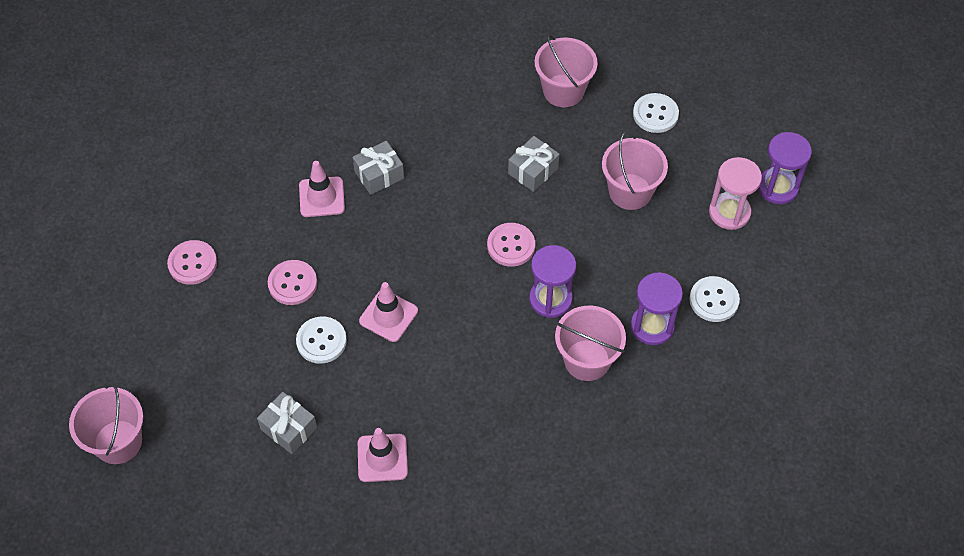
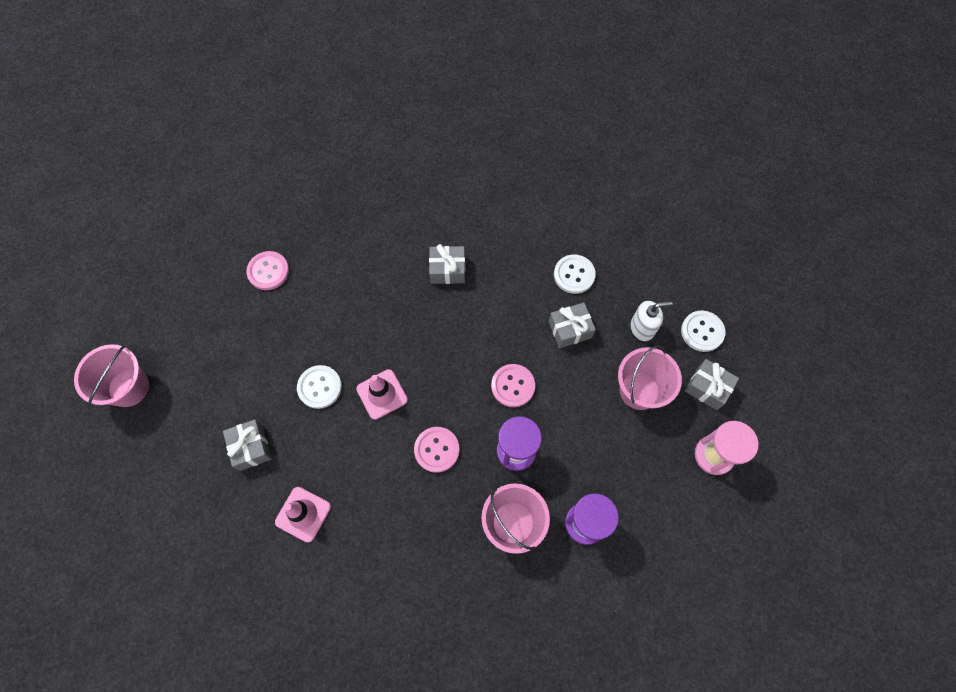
camera: 30 degrees right, 10 degrees up
pink button [268,260,317,305] -> pink button moved to [414,427,460,473]
pink traffic cone [299,161,345,217] -> none
pink bucket [535,34,598,107] -> none
white button [689,276,740,322] -> white button moved to [554,254,596,294]
purple hourglass [758,132,812,204] -> none
none -> white soap dispenser [631,301,673,341]
none -> grey gift [685,359,739,410]

